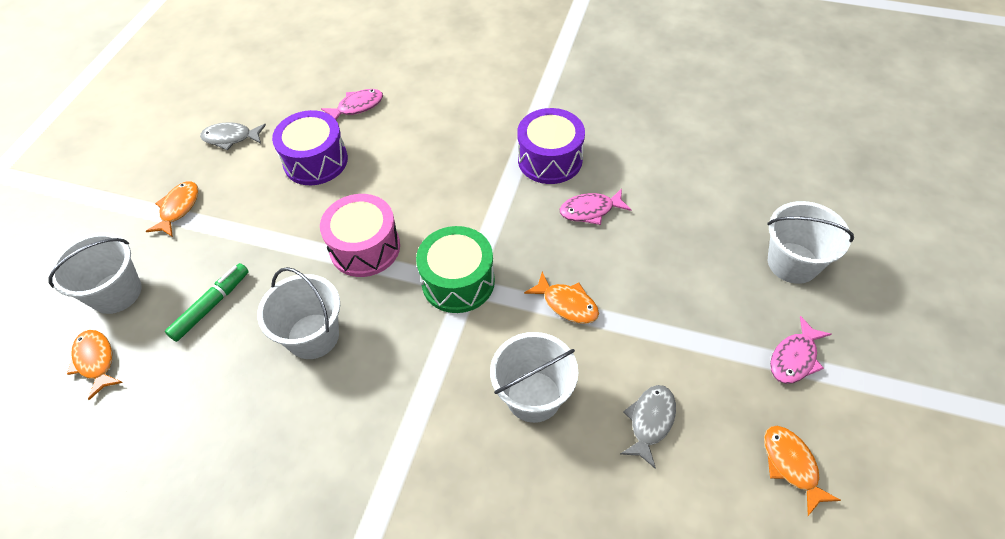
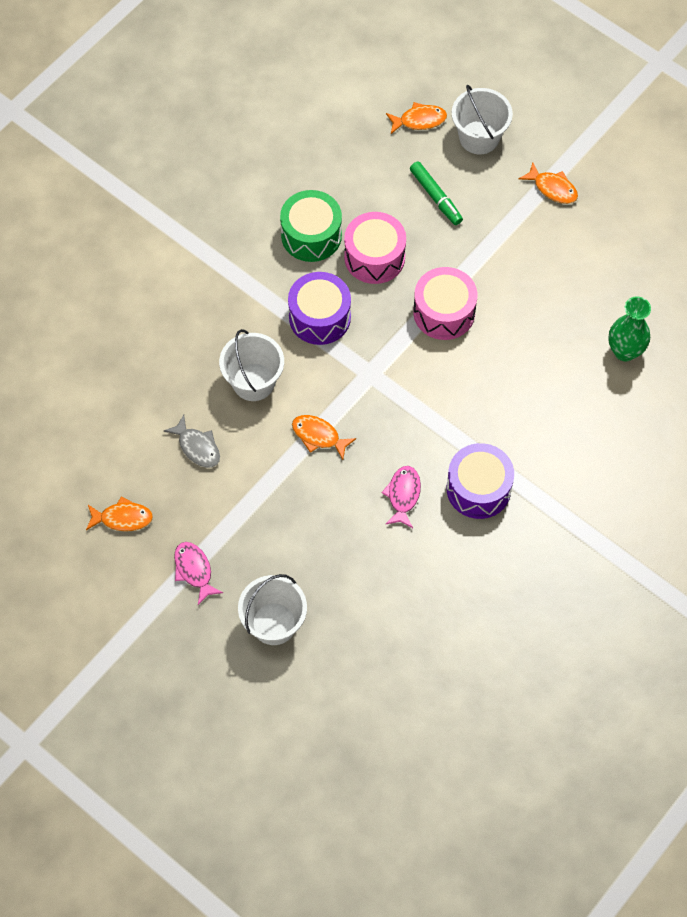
camera: 110 degrees right, 10 degrees up
grey fish [200,122,266,151] -> none
white bucket [257,267,340,359] -> pink drum [344,212,406,284]
purple drum [272,110,348,185] -> purple drum moved to [288,272,351,345]
pink fish [321,89,383,119] -> green vase [608,296,651,361]
green drum [416,226,495,313] -> green drum moved to [280,190,342,262]
orange fish [524,272,599,324] -> orange fish turned 60 degrees clockwise [292,415,356,460]

